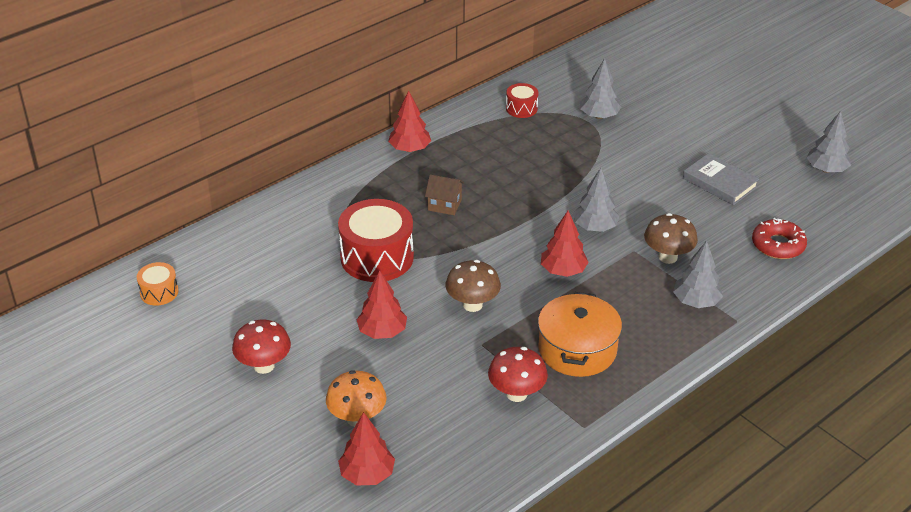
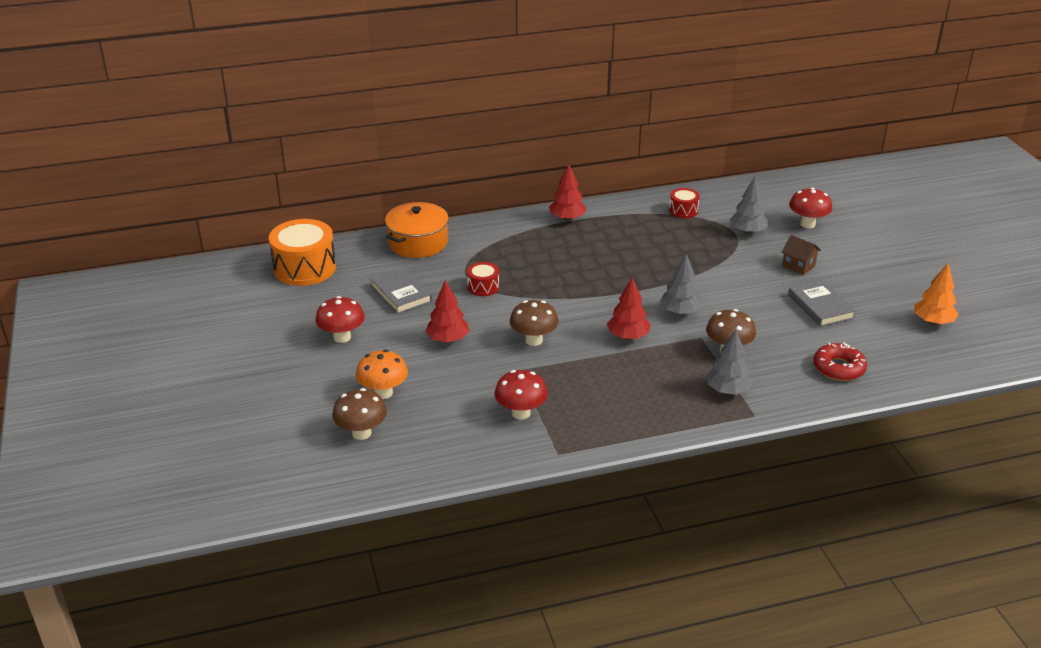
camera: 25 degrees right, 5 degrees down
orange drum [137,262,178,306] -> orange drum [269,219,336,286], size x2.00
red drum [338,199,414,282] -> red drum [467,262,499,296], size x0.50
red tree [338,412,395,486] -> brown mushroom [332,388,387,440]
brown house [425,174,465,215] -> brown house moved to [781,235,821,275]
orange pot [538,292,622,377] -> orange pot moved to [385,202,449,258]
grey tree [806,111,851,173] -> orange tree [914,263,958,325]
none -> grey book [370,267,432,314]
none -> red mushroom [789,188,832,228]

